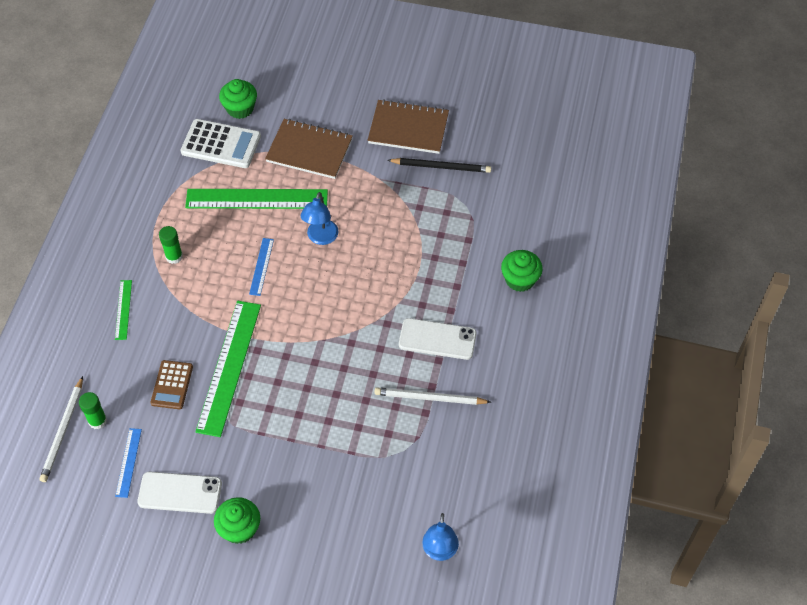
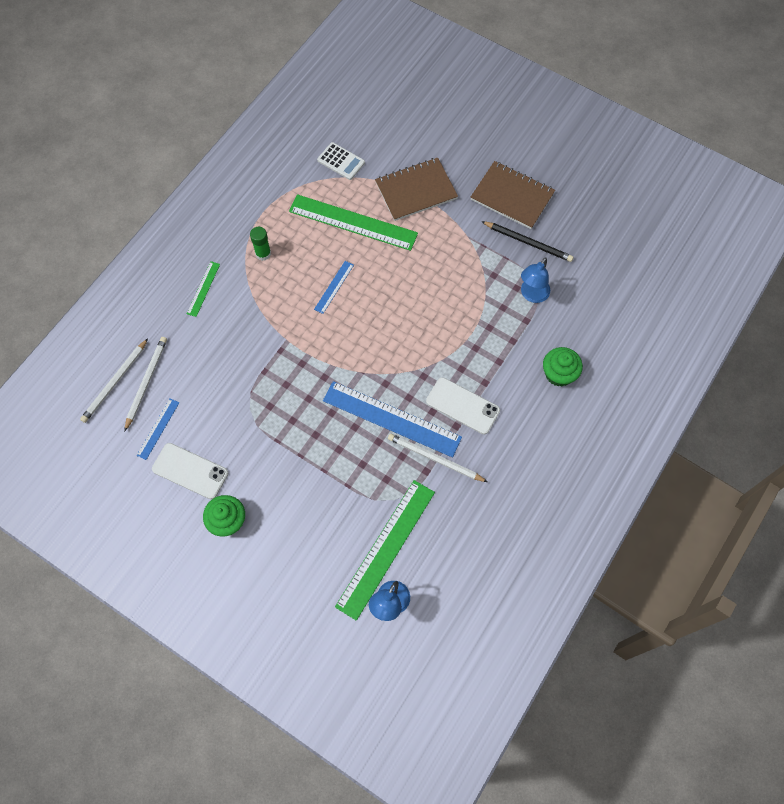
camera: 20 degrees right, 10 degrees up
green glue stick [79,392,107,429] -> white pencil [124,337,167,432]
brown calculator [150,360,193,410] -> none
white calculator [180,119,261,168] -> white calculator [317,142,365,180], size x0.63
green ruler [195,301,261,437] -> green ruler moved to [335,480,435,621]
green cupcake [219,79,257,119] -> none
brown notebook [265,119,353,179] -> brown notebook turned 60 degrees counterclockwise [375,158,458,221]
blue lamp [301,192,339,245] -> blue lamp moved to [521,257,550,303]
none -> blue ruler [323,381,462,458]

